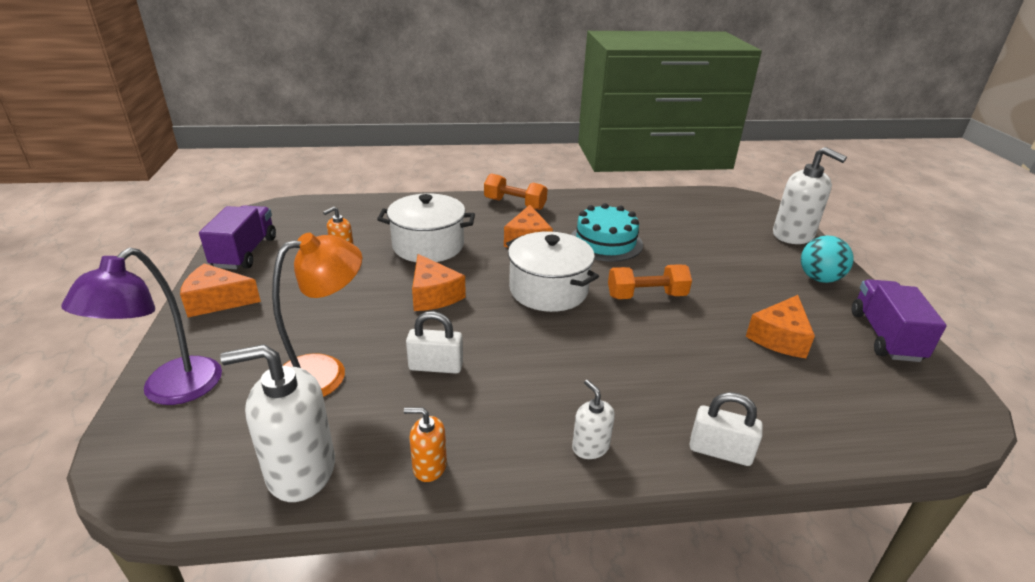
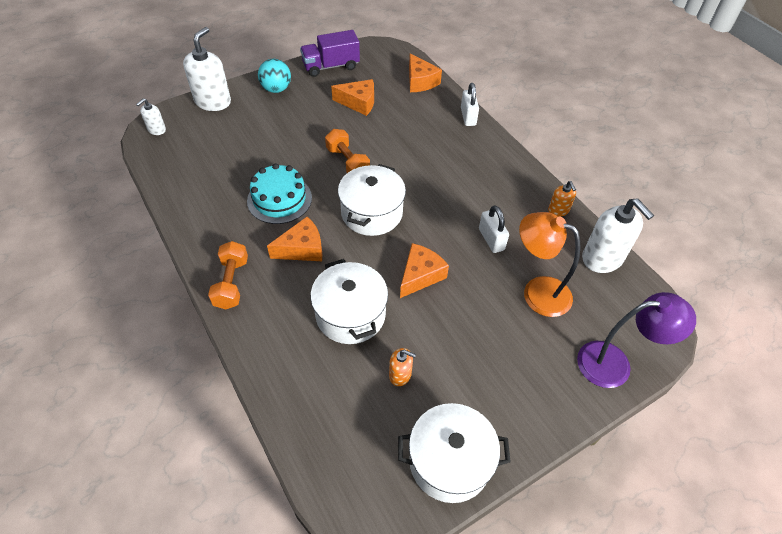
camera: 115 degrees left, 20 degrees up
orange cheese [180,263,261,317] -> orange cheese moved to [409,53,442,92]
purple truck [199,205,276,269] -> white pot [398,403,511,503]
white soap dispenser [572,380,615,459] -> white soap dispenser moved to [136,98,166,135]

